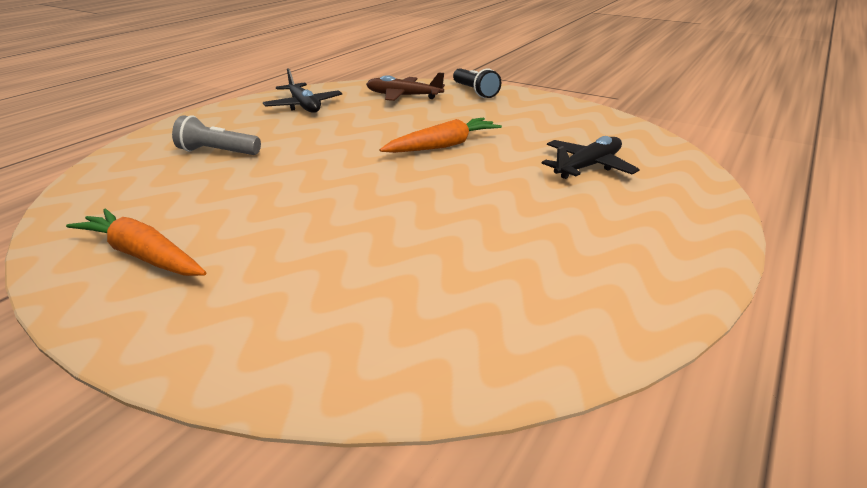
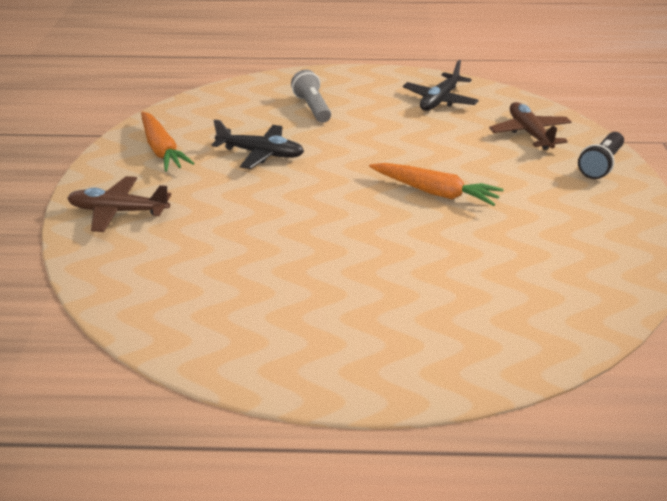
camera: 60 degrees right, 5 degrees up
orange carrot [66,208,207,276] -> orange carrot turned 150 degrees clockwise [141,112,195,172]
black plane [542,136,640,179] -> black plane moved to [212,119,304,169]
none -> brown plane [67,176,171,232]

